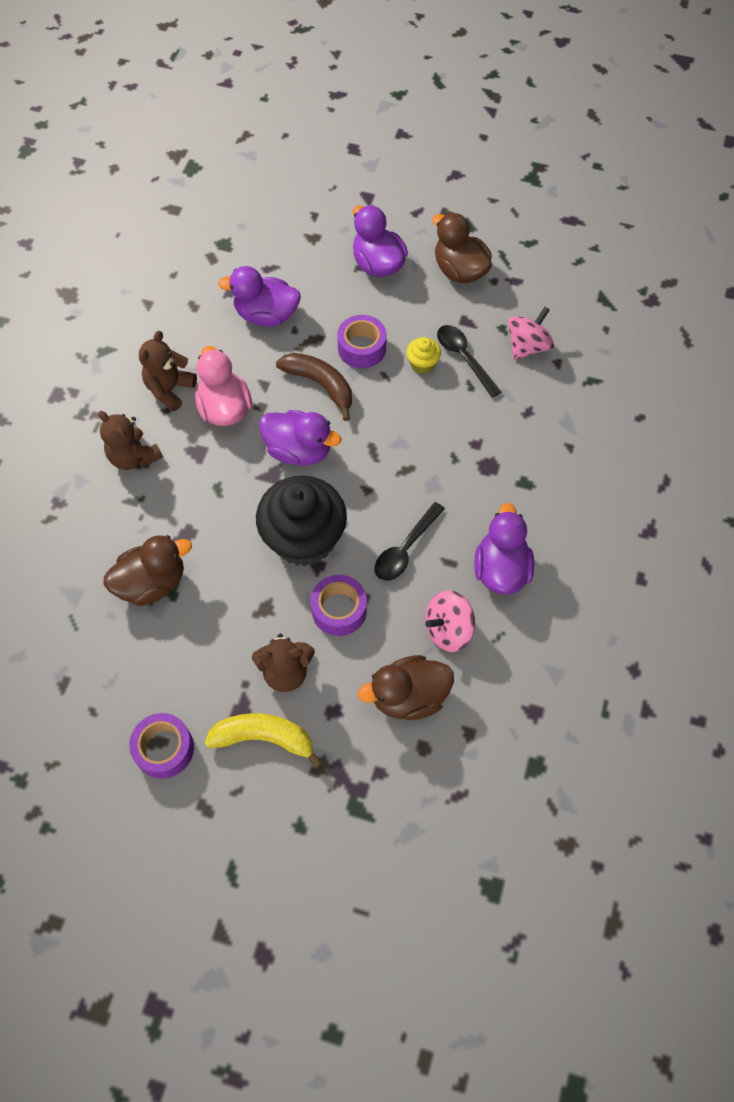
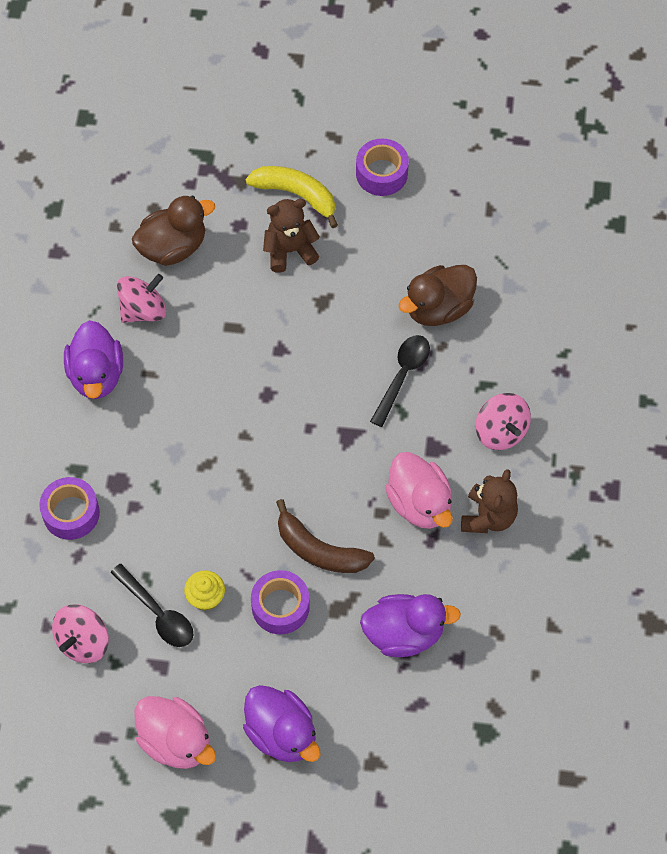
camera: 170 degrees right, 0 degrees up
brown teddy bear [98,411,163,470] -> pink spinning top [476,393,531,450]
yellow banana [204,713,322,768] -> yellow banana turned 150 degrees counterclockwise [246,166,338,228]
black cupcake [256,476,347,566] -> none
purple duck [259,410,341,466] -> none
purple tape [310,575,367,636] -> purple tape moved to [39,477,100,540]
black spoon [375,502,445,581] -> black spoon moved to [370,335,430,427]
brown duck [432,213,492,283] -> pink duck [135,696,216,769]

